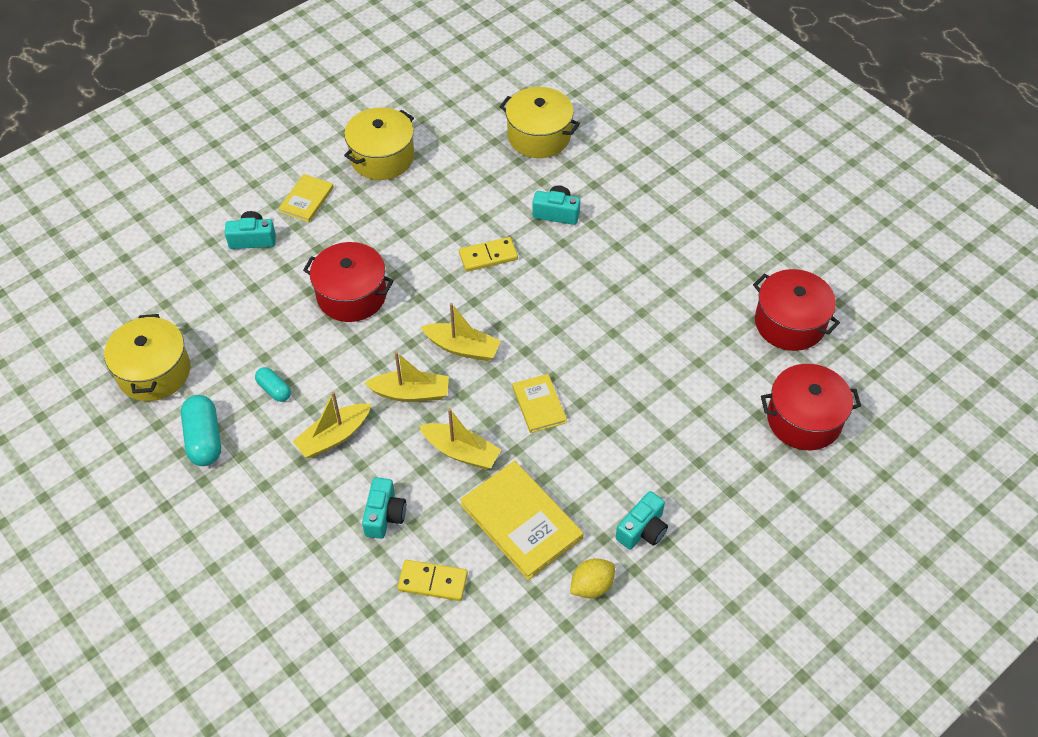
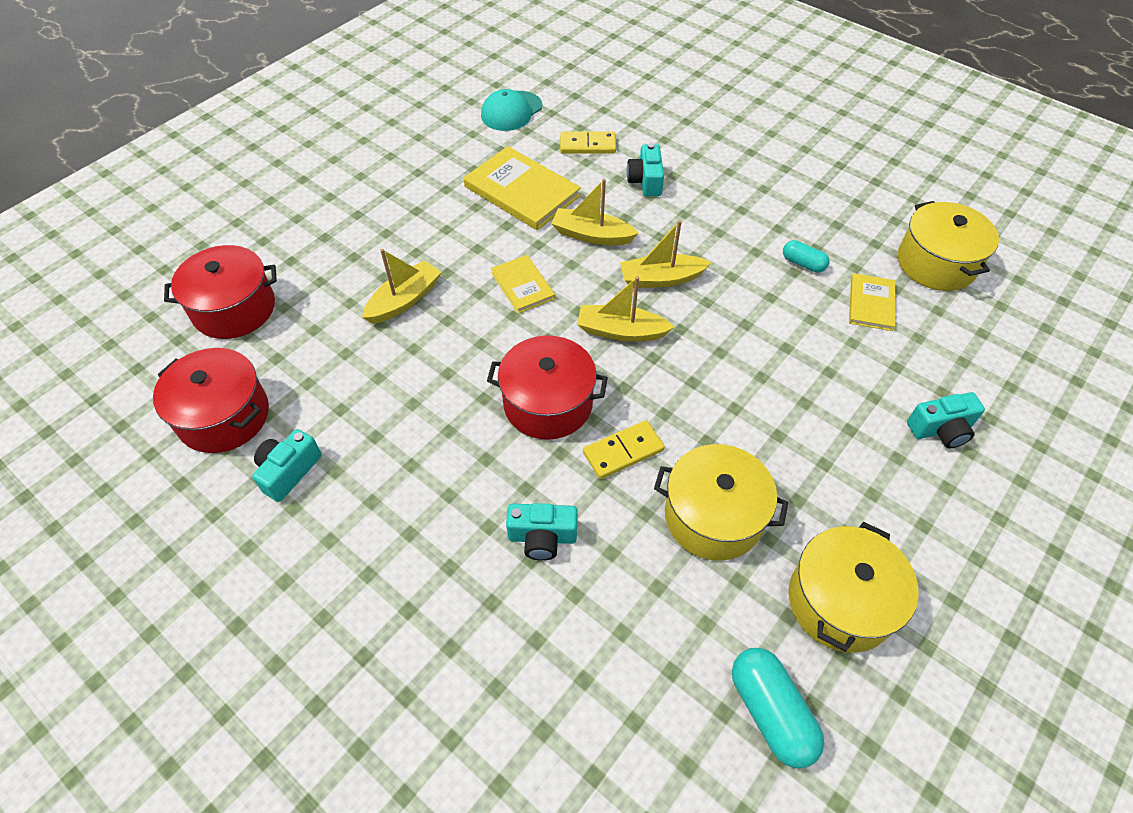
camera: 170 degrees right, 0 degrees up
turquoise capsule [181,395,221,466] -> turquoise capsule moved to [732,648,824,768]
yellow book [278,174,334,222] -> yellow book moved to [849,273,895,331]
yellow boat [293,391,371,458] -> yellow boat moved to [362,249,441,324]
red pot [303,242,394,322] -> red pot moved to [487,335,608,440]
yellow pot [500,87,580,158] -> yellow pot moved to [654,444,788,561]
yellow lemon [570,558,615,599] -> none
turquoise camera [616,491,668,550] -> turquoise camera moved to [252,429,322,502]
none -> turquoise cap [481,89,542,131]

